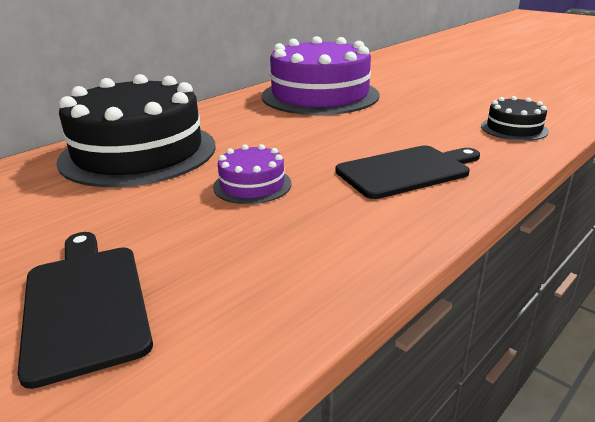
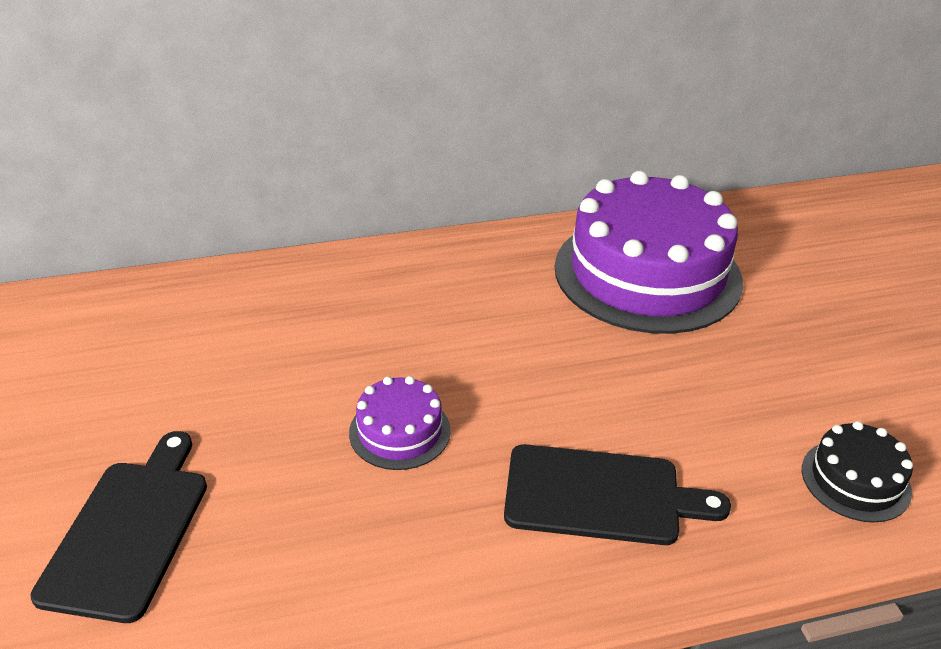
camera: 30 degrees right, 10 degrees up
black cake [57,74,216,187] -> none

